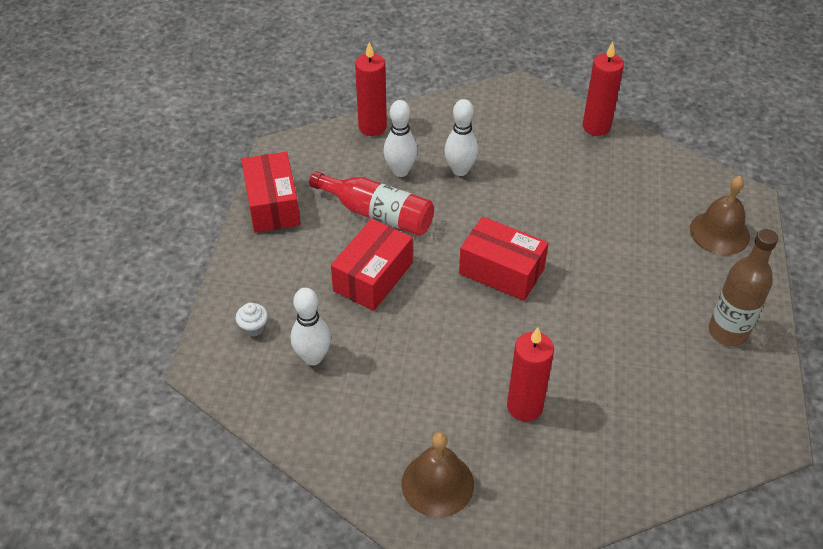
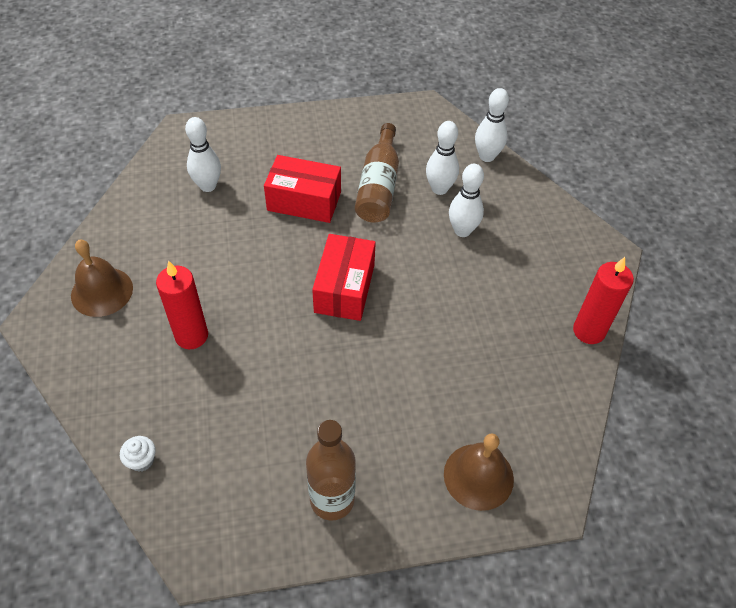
camera: 70 degrees right, 5 degrees up
white cupcake [236,303,268,337] -> white cupcake moved to [120,436,156,472]
red box [242,152,300,233] -> none
red bottle [309,171,434,236] -> brown bottle [355,123,399,223]
red candle [355,42,387,136] -> white bowling pin [475,88,509,162]

